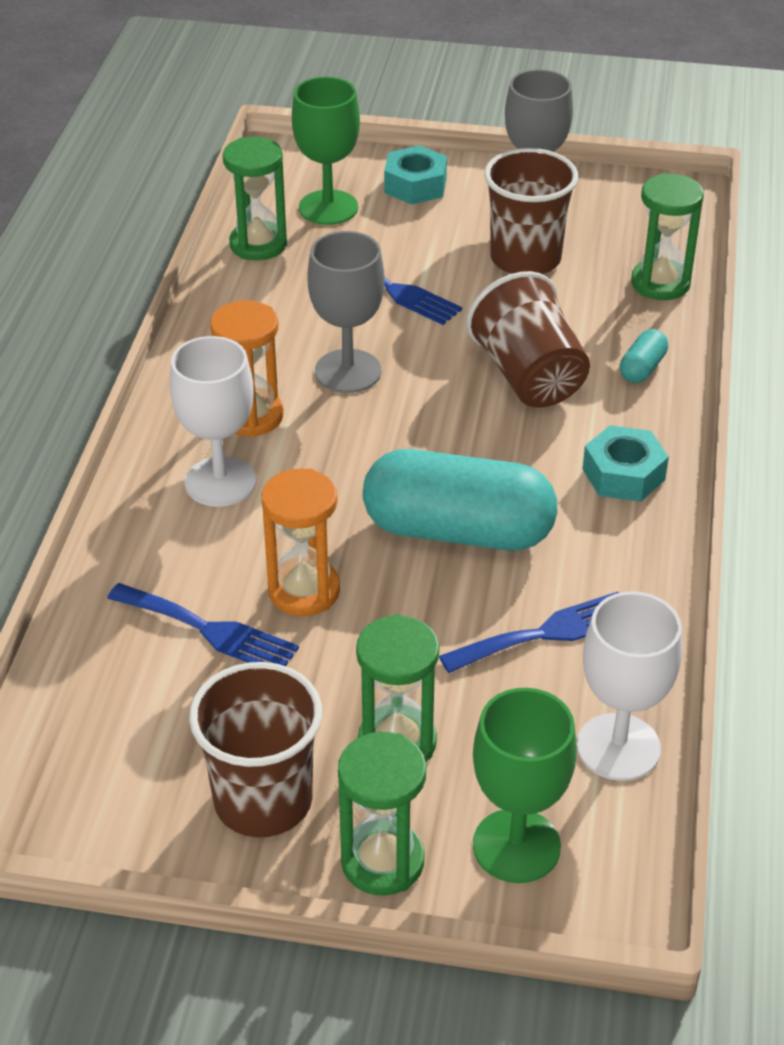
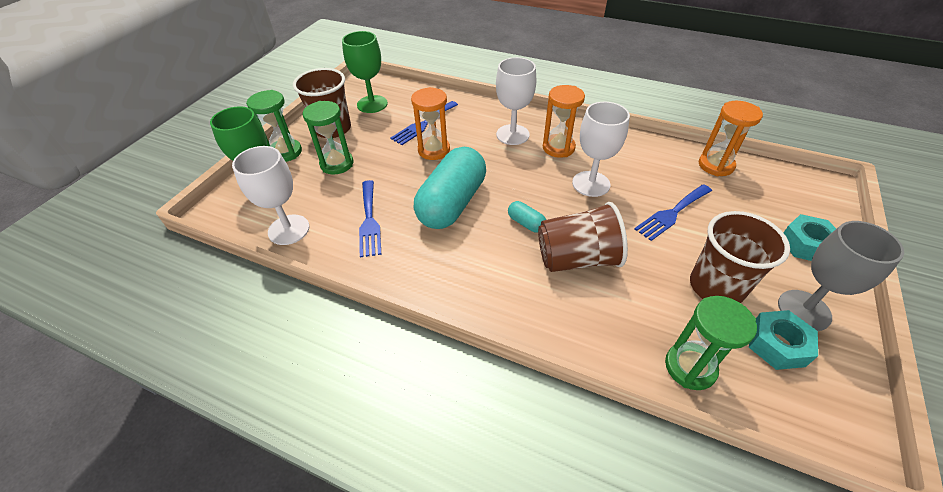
camera: 105 degrees right, 5 degrees up
green hourglass [223,137,287,261] -> orange hourglass [699,101,763,176]
green goblet [292,77,360,225] -> green goblet moved to [342,31,388,113]
grey goblet [308,231,385,393] -> white goblet [572,102,630,197]
turquoise nut [583,425,669,502] -> turquoise nut moved to [749,310,818,370]
turquoise capsule [620,329,668,383] -> turquoise capsule moved to [508,201,546,233]

